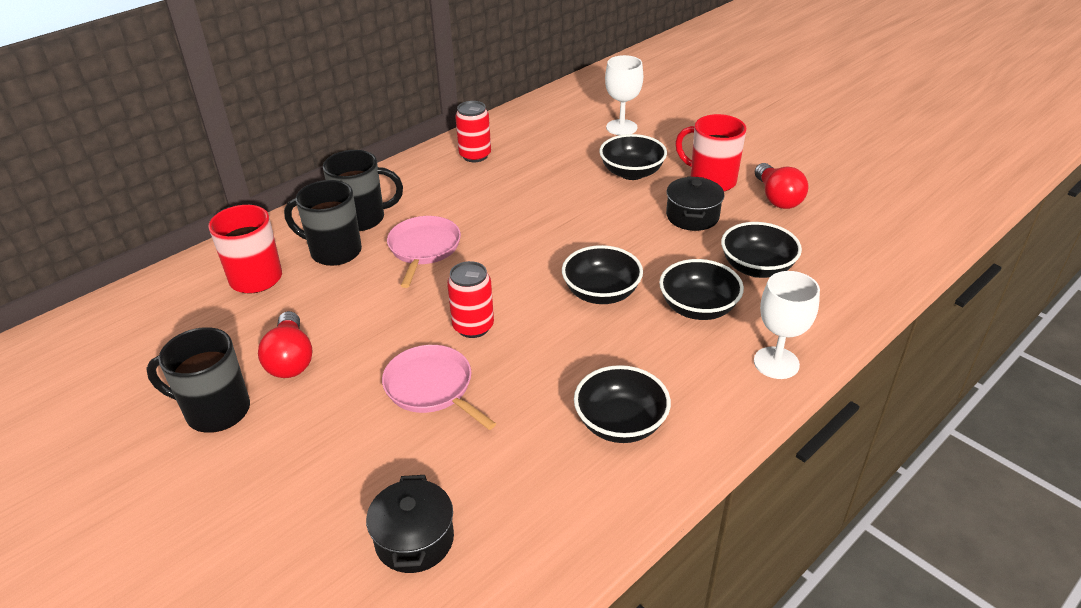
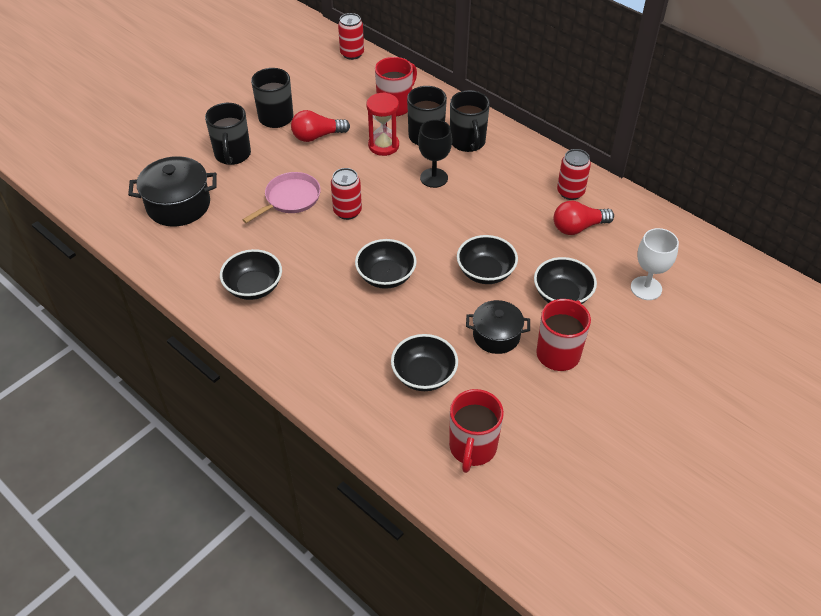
camera: 85 degrees right, 10 degrees up
black pot [366,475,454,573] -> black pot [128,156,217,227], size x1.52
pink pan [387,216,461,288] -> black goblet [418,120,452,188]
black bowl [659,259,744,320] -> black bowl moved to [457,235,518,284]
white goblet [754,271,820,379] -> none
red light bulb [755,163,808,209] -> red light bulb moved to [554,200,614,235]
none -> black mug [205,103,251,165]
none -> red can [338,13,364,60]
none -> red hourglass [366,92,399,156]
none -> red mug [449,389,504,473]

